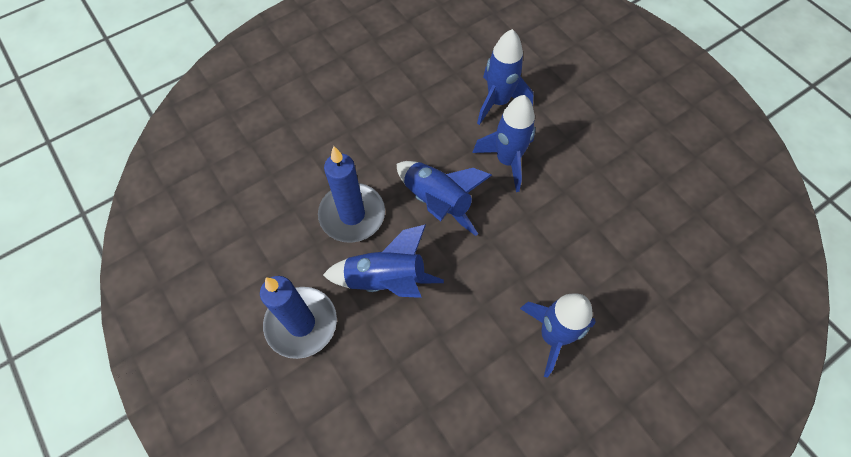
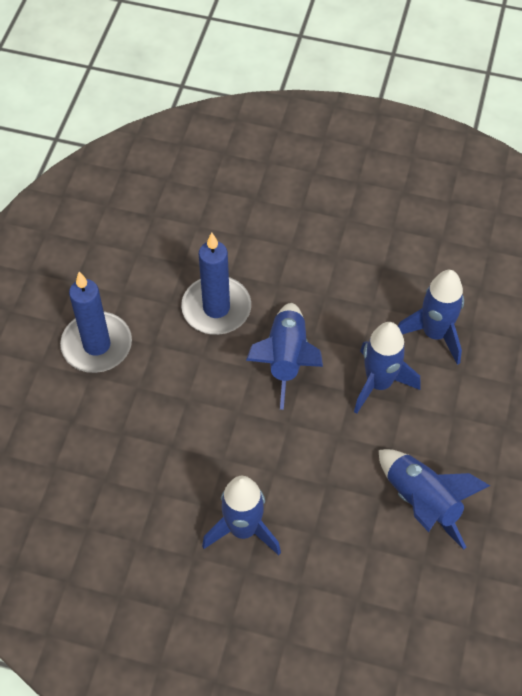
camera: 50 degrees right, 5 degrees down
blue rocket [323,224,444,298] -> blue rocket moved to [379,449,490,549]

